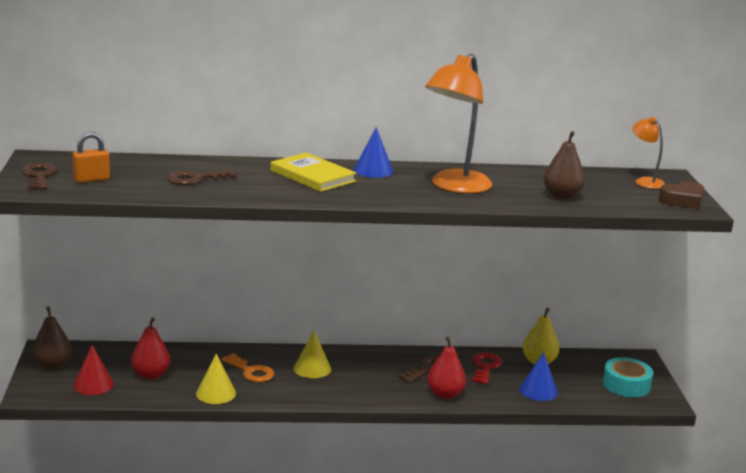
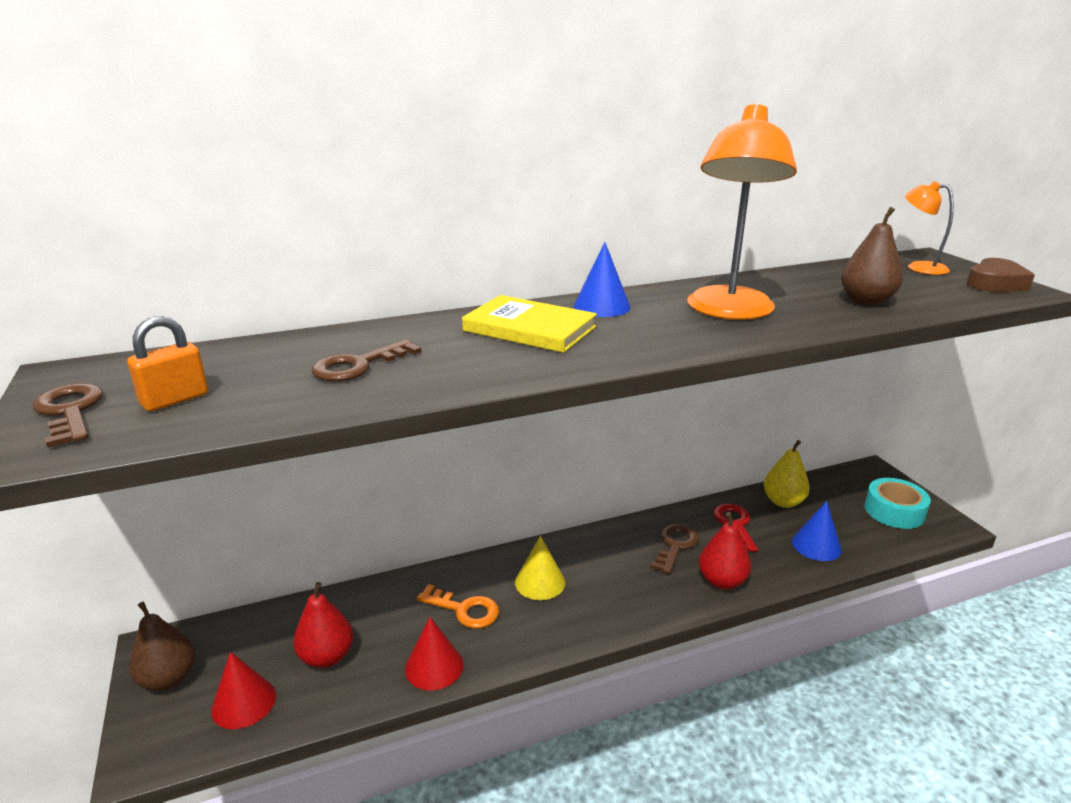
camera: 15 degrees left, 5 degrees up
yellow cone [196,353,236,404] -> red cone [405,617,463,690]

